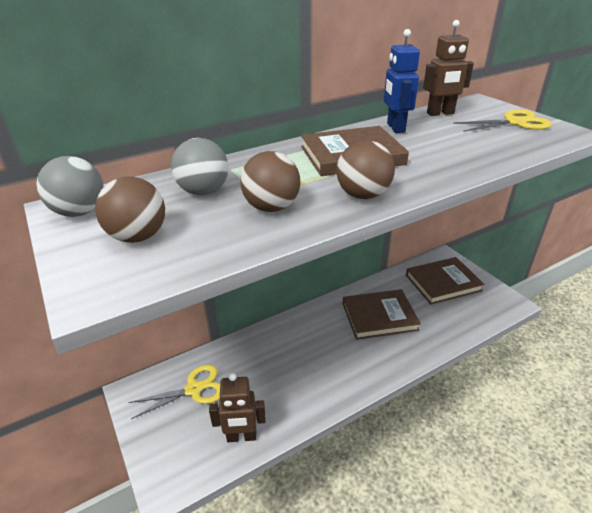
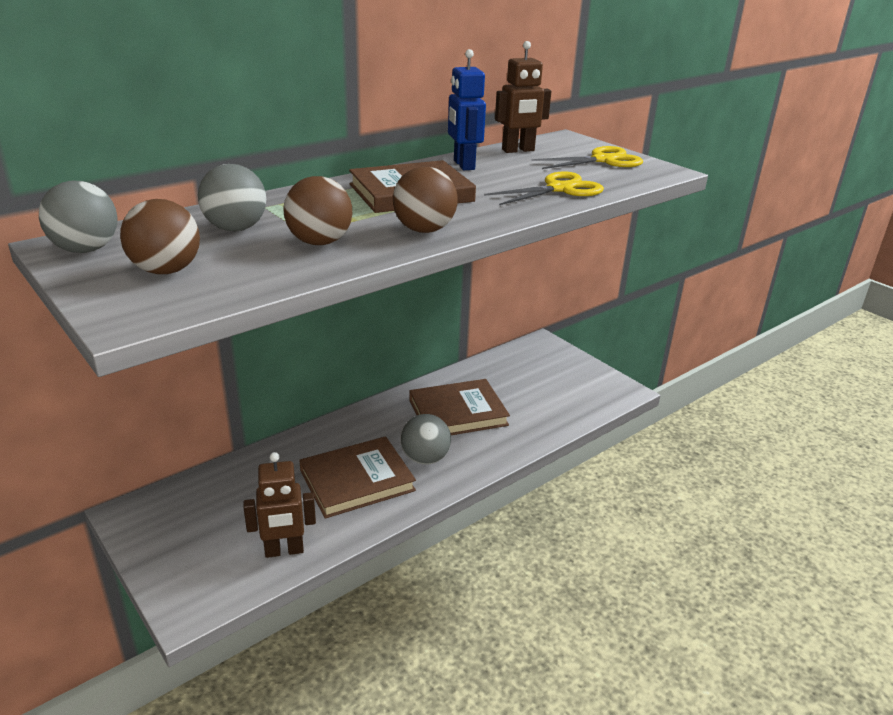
camera: 10 degrees left, 5 degrees down
yellow scissors [128,365,220,419] -> yellow scissors moved to [484,171,604,205]
brown book [406,257,485,305] -> brown book moved to [299,436,416,519]
none -> grey ball [401,414,451,464]

